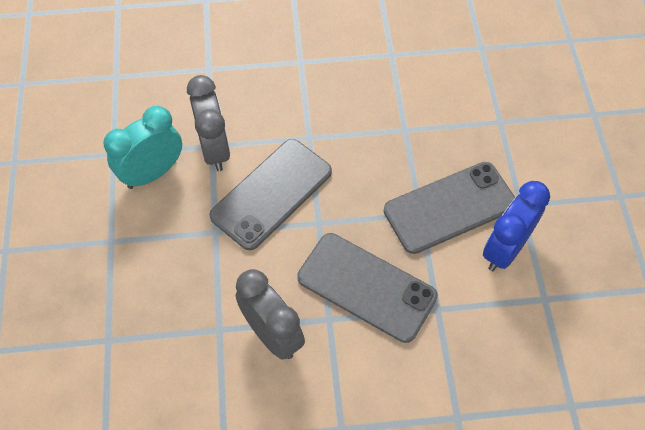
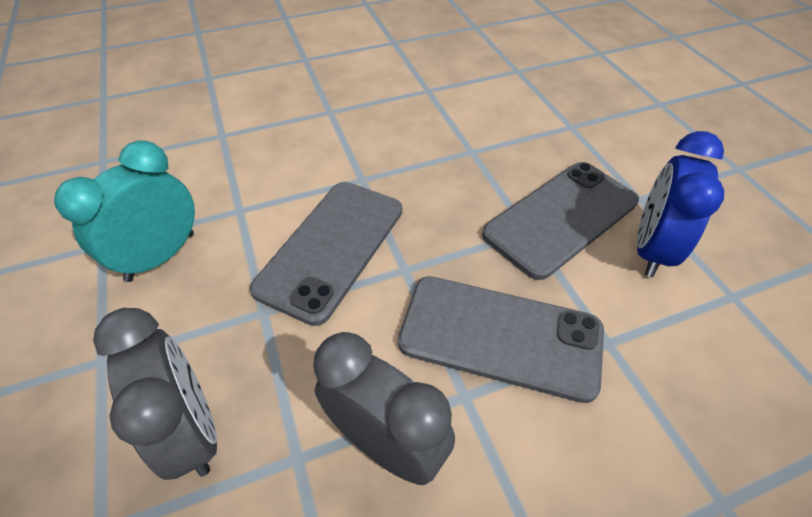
camera: 15 degrees left, 10 degrees down
grey clock [187,75,230,171] -> grey clock moved to [93,308,217,480]

